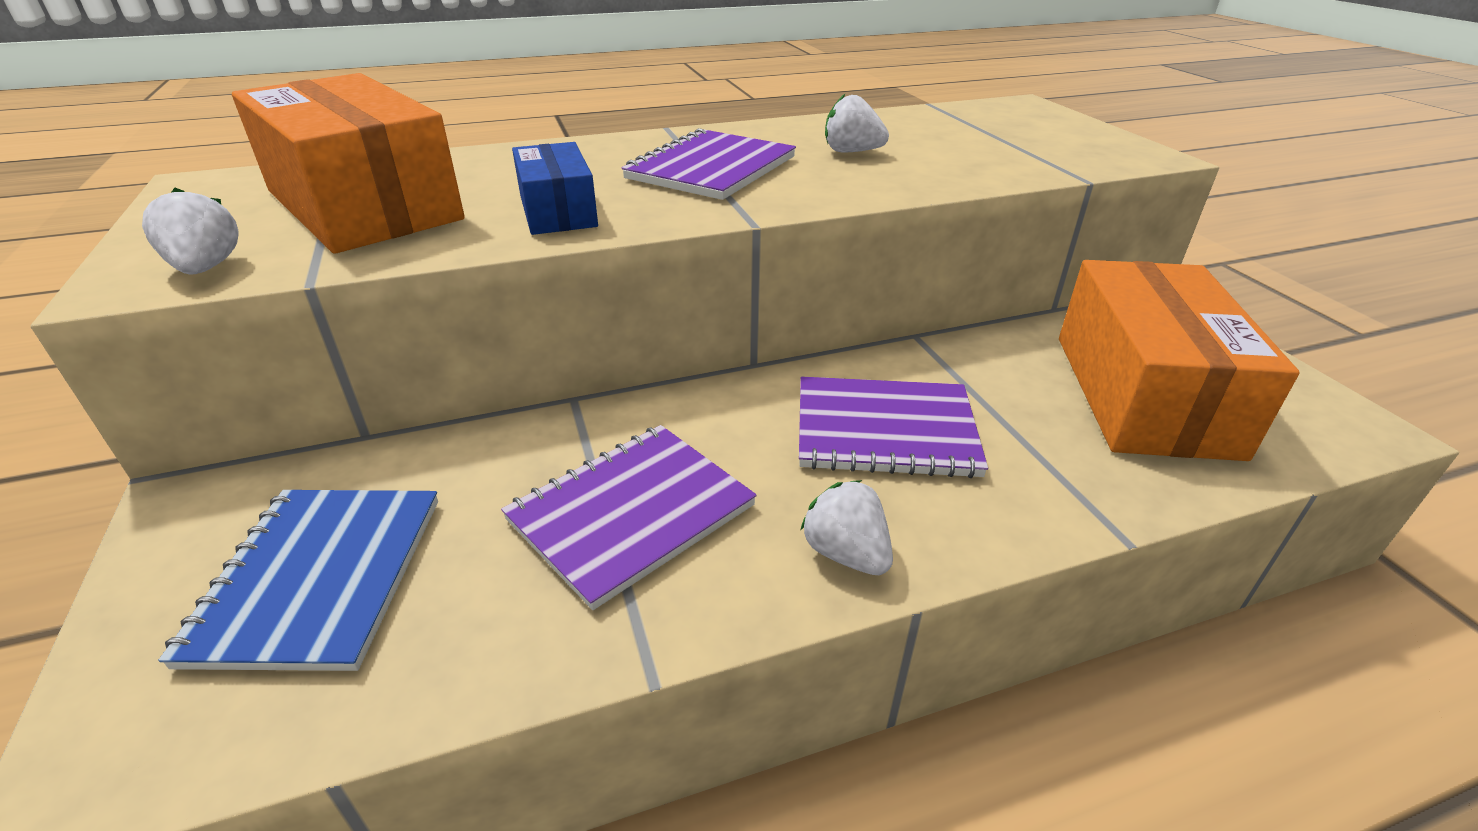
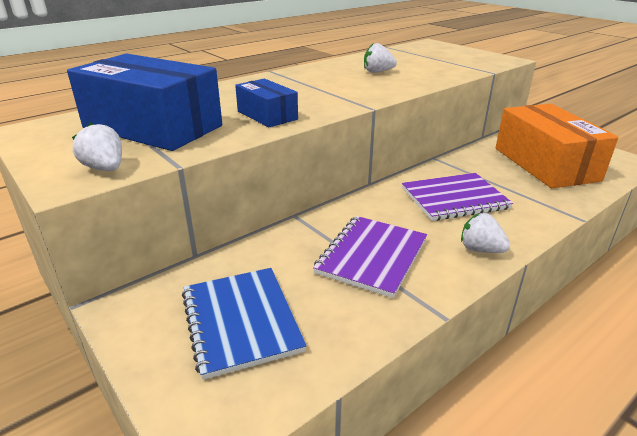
camera: 20 degrees left, 5 degrees down
orange box [232,73,465,254] -> blue box [67,54,222,151]
purple notebook [622,128,796,200] -> none

